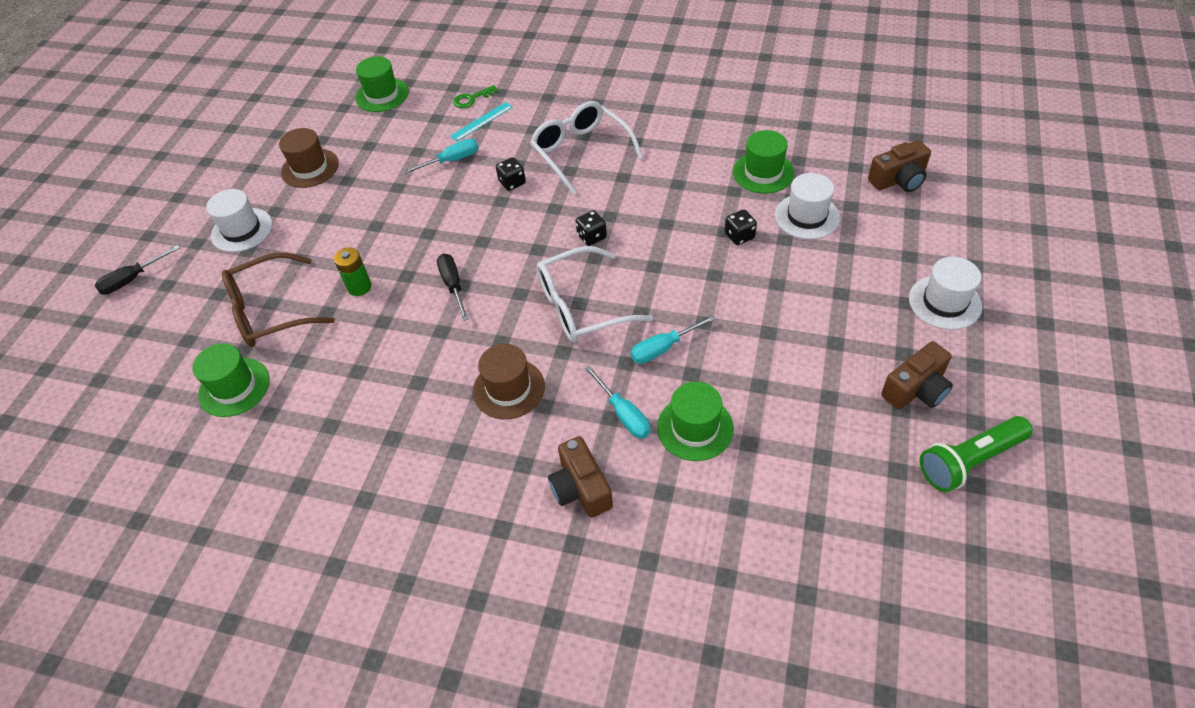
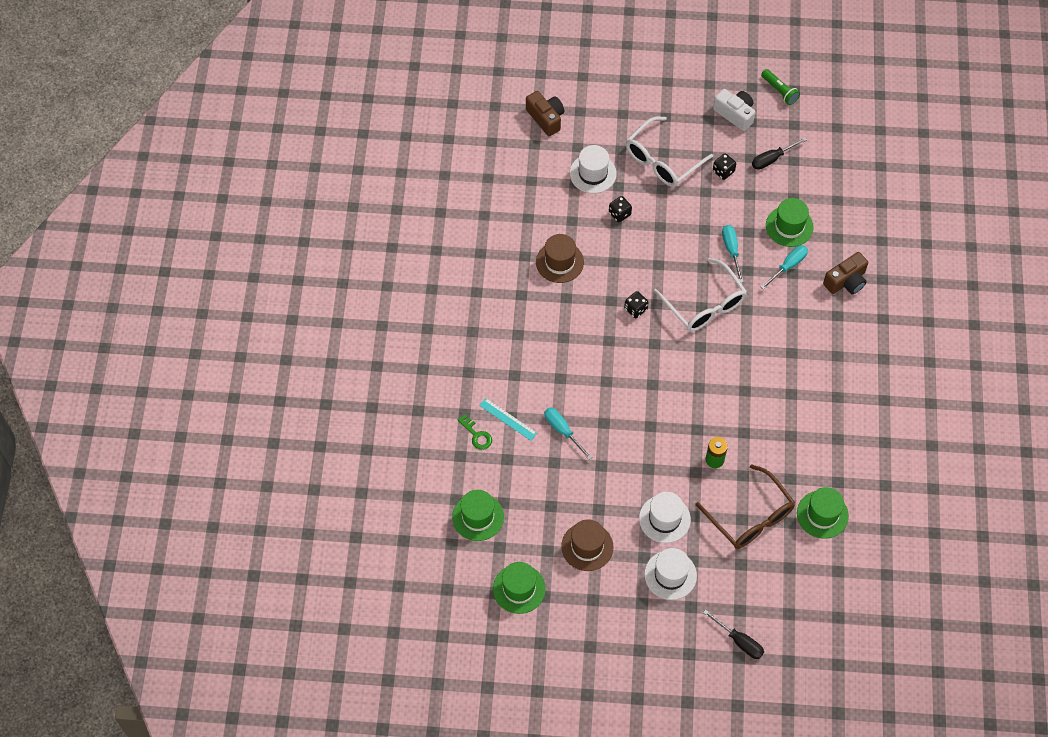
camera: 105 degrees left, 10 degrees up
black screwdriver [437,254,469,321] -> black screwdriver moved to [752,137,807,170]
brown hat [473,344,545,419] -> brown hat moved to [536,234,584,283]
black dice [496,157,526,191] -> black dice moved to [713,153,736,180]
white glasses [530,101,643,195] -> white glasses moved to [626,116,713,187]
turquoise screwdriver [630,314,716,364] -> turquoise screwdriver turned 150 degrees counterclockwise [722,225,743,282]
green hat [733,130,795,193] -> green hat moved to [493,562,546,614]
brown camera [881,341,953,410] -> white camera [713,89,755,131]
white hat [909,257,982,330] -> white hat moved to [639,492,691,543]
green flashlight [920,416,1033,492] -> green flashlight [761,69,800,105], size x0.67

